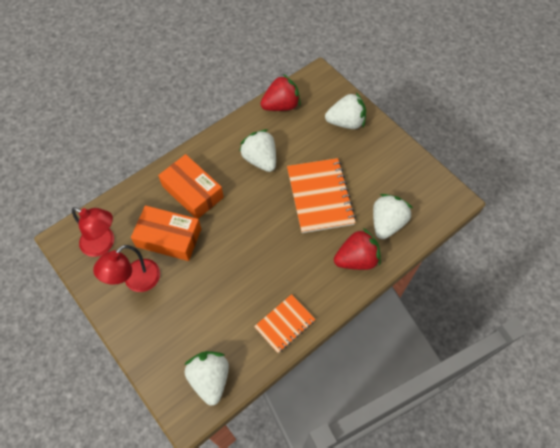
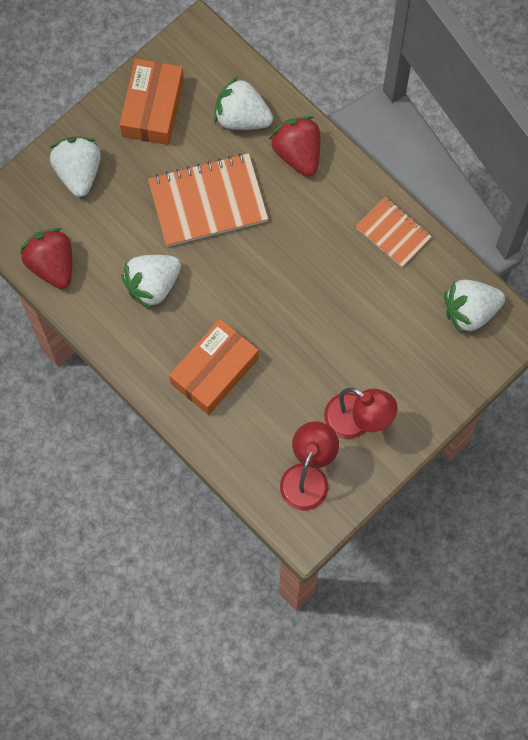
camera: 95 degrees left, 10 degrees up
orange box [131,205,201,261] -> orange box moved to [120,59,184,145]

